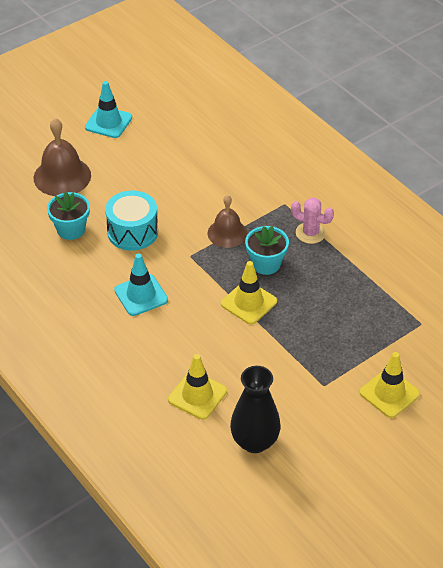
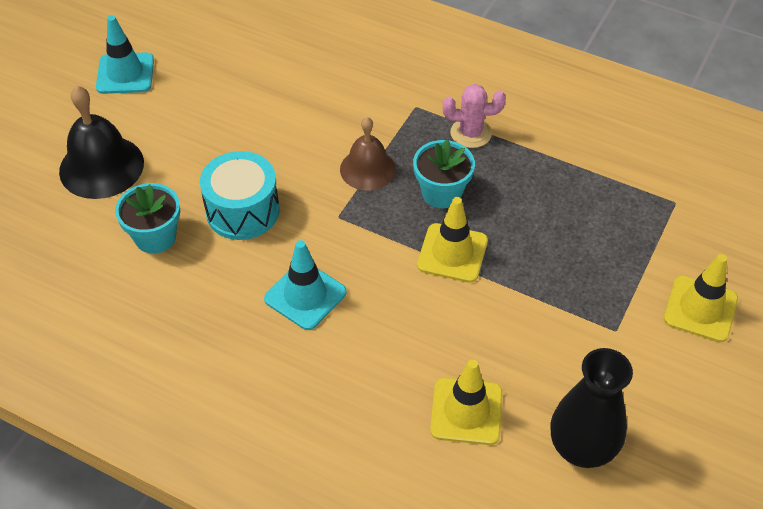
camera: 25 degrees left, 5 degrees up
brown bell [34,118,91,196] -> black bell [59,86,144,199]

